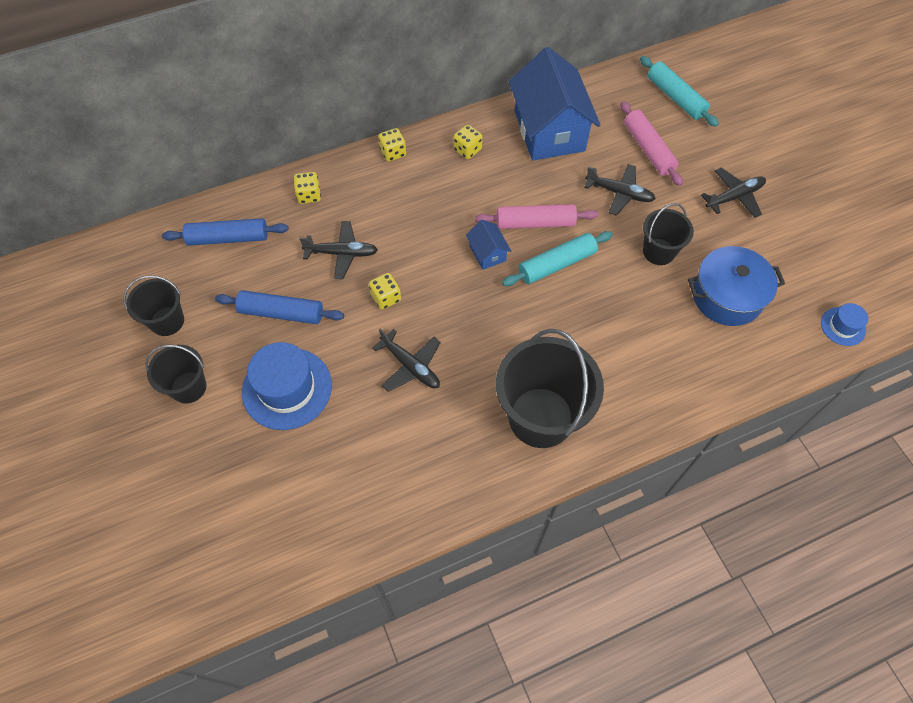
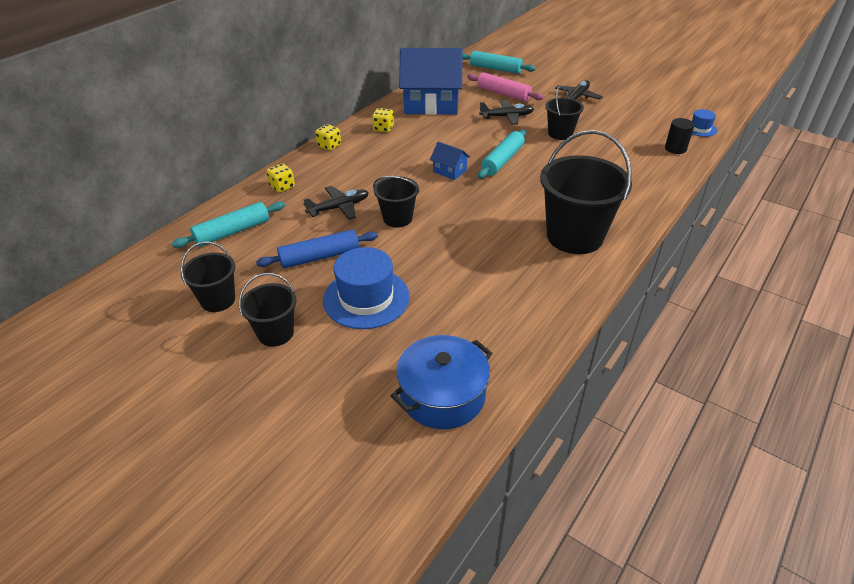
camera: 30 degrees left, 20 degrees down
blue rolling pin [162,218,289,246] -> turquoise rolling pin [172,201,285,248]
yellow dice [369,273,401,310] -> black bucket [373,176,420,227]
black plane [372,329,441,392] -> none
pink rolling pin [475,204,598,229] -> none
blue house [509,47,601,161] -> blue house turned 45 degrees counterclockwise [399,48,463,115]
blue pot [688,246,785,326] -> blue pot moved to [391,335,493,429]
none -> black cylinder [665,118,694,154]

